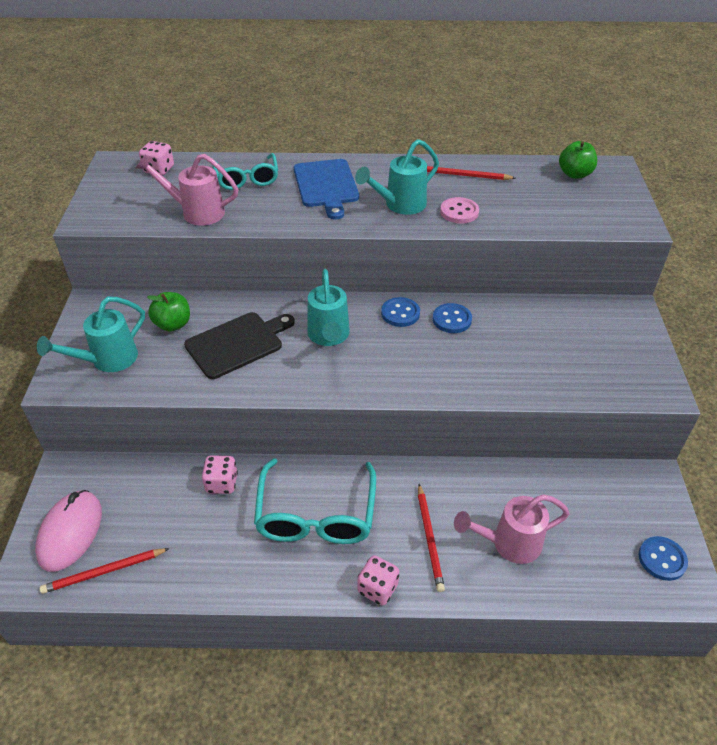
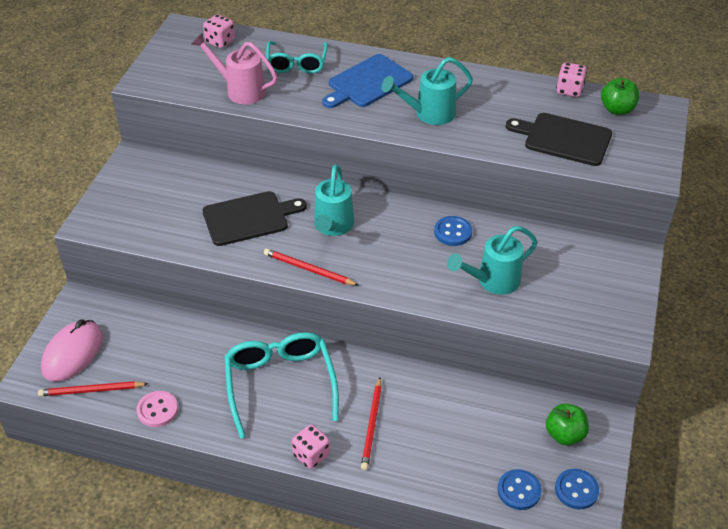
camera: 15 degrees right, 0 degrees up
turquoise watering can [37,297,145,372] -> turquoise watering can moved to [447,226,538,295]
green apple [147,292,190,331] -> green apple moved to [546,404,589,445]
pink dice [202,455,238,494] -> pink dice moved to [556,62,587,97]
turquoise glasses [254,458,376,544] -> turquoise glasses turned 150 degrees clockwise [224,332,339,439]
blue cutting board [294,159,359,220] -> blue cutting board turned 45 degrees clockwise [322,54,413,108]
blue button [381,297,420,327] -> blue button moved to [498,469,542,510]
red pencil [427,166,516,180] -> red pencil moved to [264,249,359,286]
pink button [440,197,479,224] -> pink button moved to [137,391,178,427]
pink watering can [454,494,570,564] -> none
none -> black cutting board [506,113,612,166]

